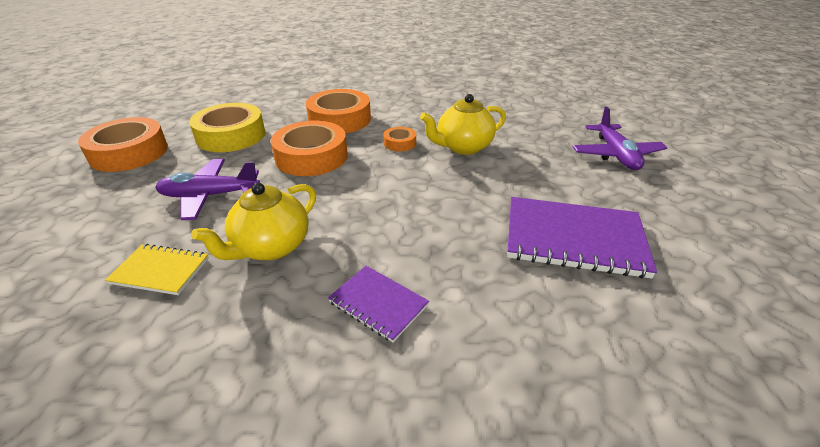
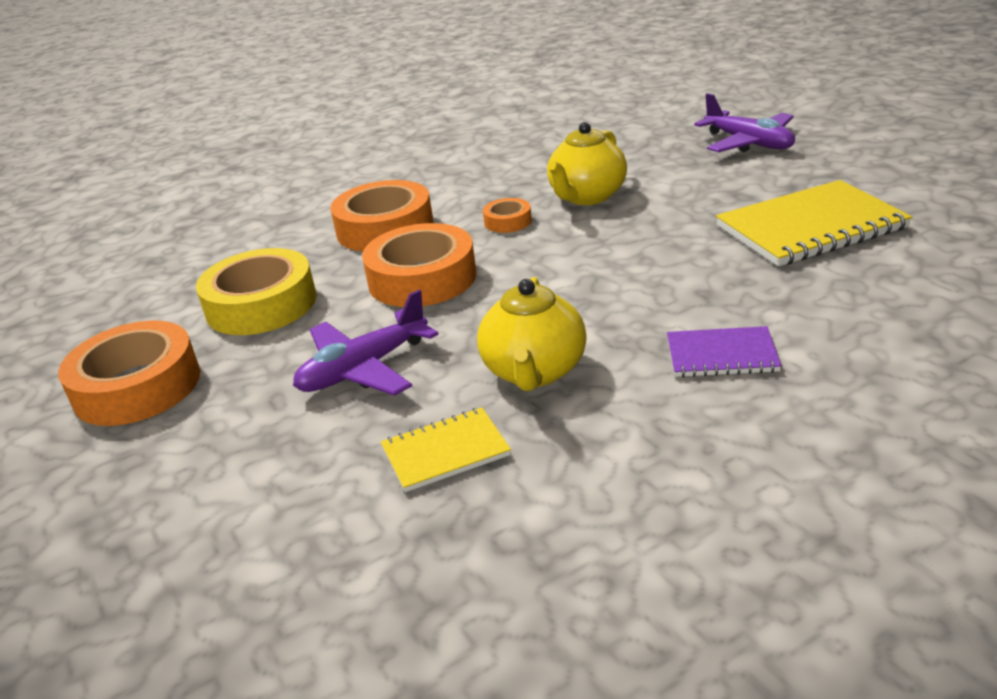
camera: 30 degrees left, 5 degrees down
purple notebook [507,197,657,279] -> yellow notebook [716,180,912,266]

